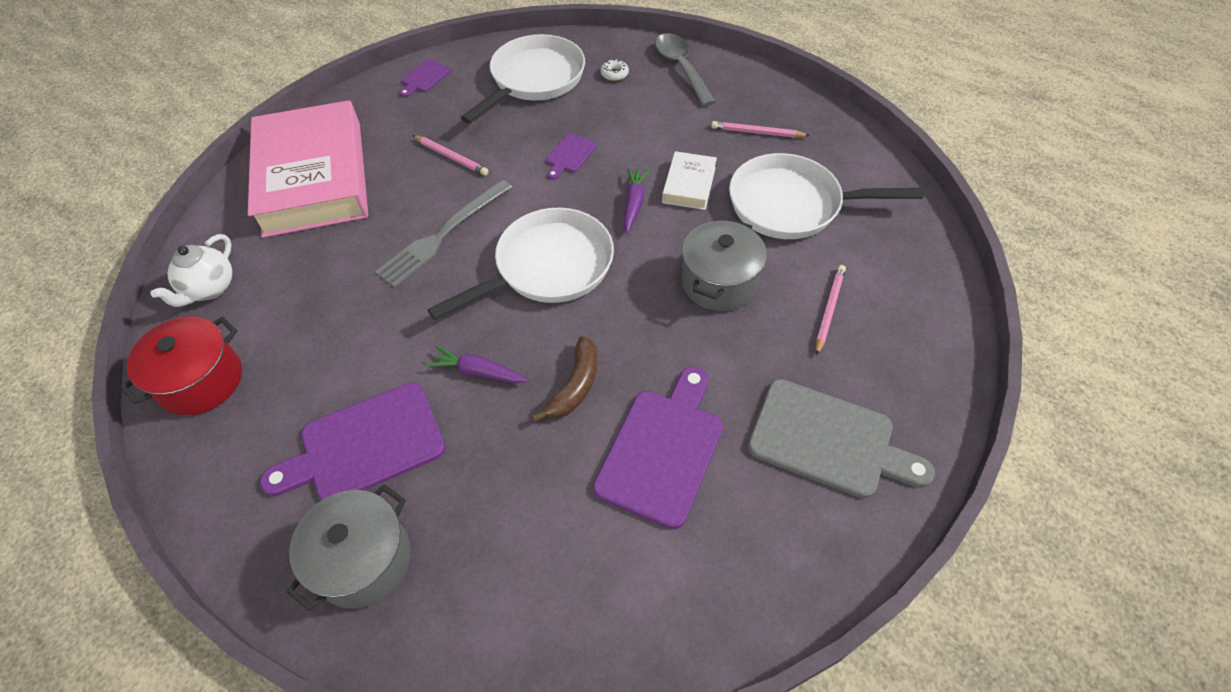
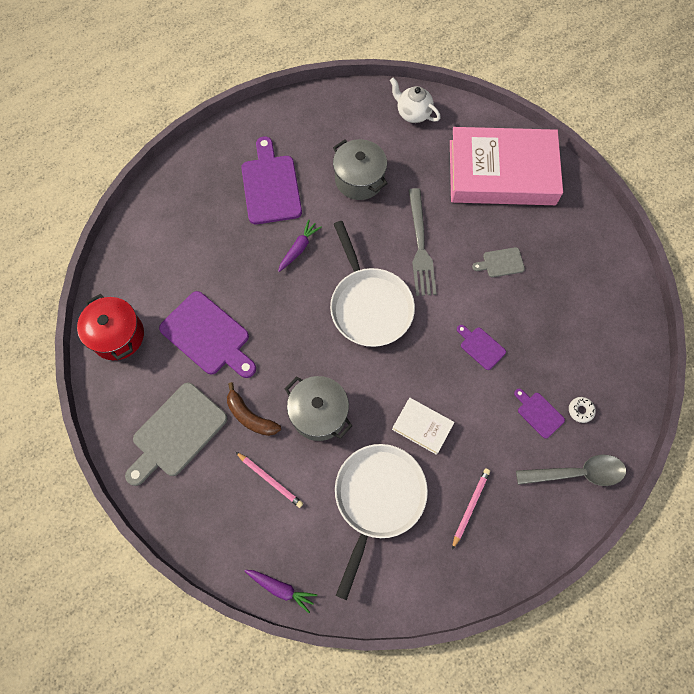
camera: 105 degrees right, 15 degrees up
red pot [120,316,242,415] -> red pot moved to [77,294,144,360]
grey pot [286,484,411,611] -> grey pot moved to [333,139,388,200]
grey fork [375,179,512,288] -> grey fork turned 150 degrees counterclockwise [409,188,437,296]
purple cutting board [399,59,451,97] -> purple cutting board moved to [514,389,565,439]
pink pencil [412,135,489,176] -> grey cutting board [472,247,525,277]
white pan [461,34,585,123] -> none
brown banana [532,336,597,422] -> brown banana moved to [227,382,281,436]
purple carrot [624,168,649,233] -> purple carrot moved to [245,570,317,613]

